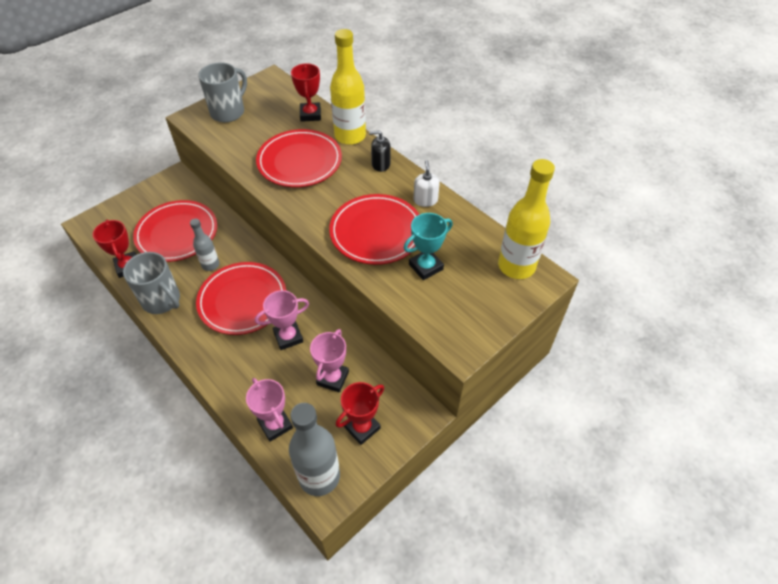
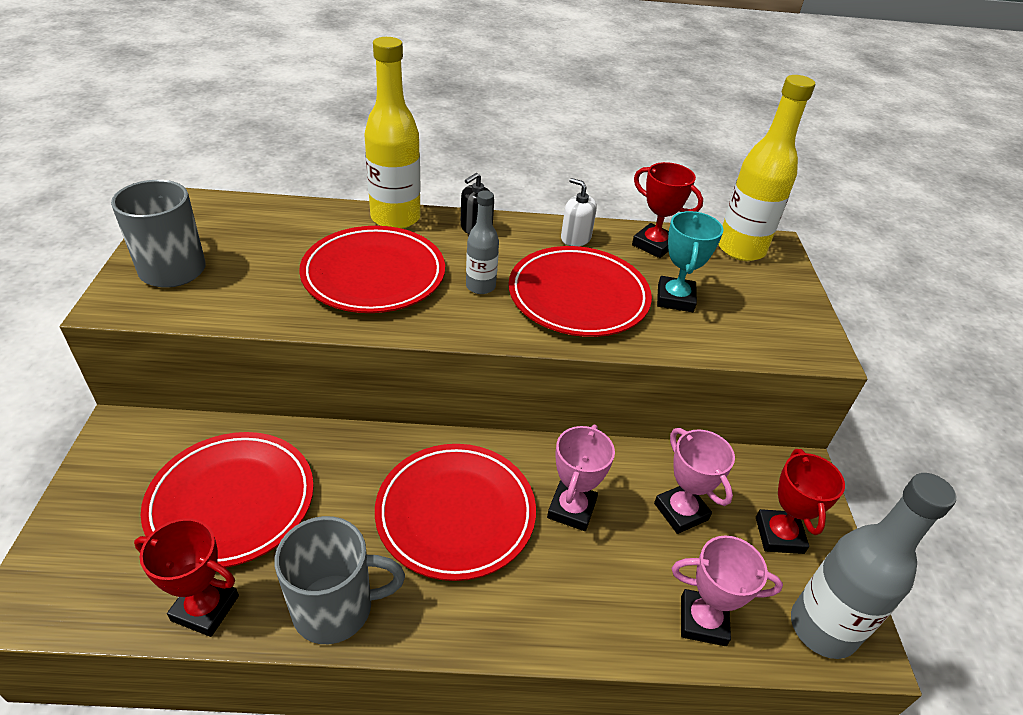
camera: 50 degrees left, 10 degrees down
grey bottle [190,219,220,271] -> grey bottle moved to [466,190,499,294]
red trophy [291,63,321,122] -> red trophy moved to [632,162,703,258]

